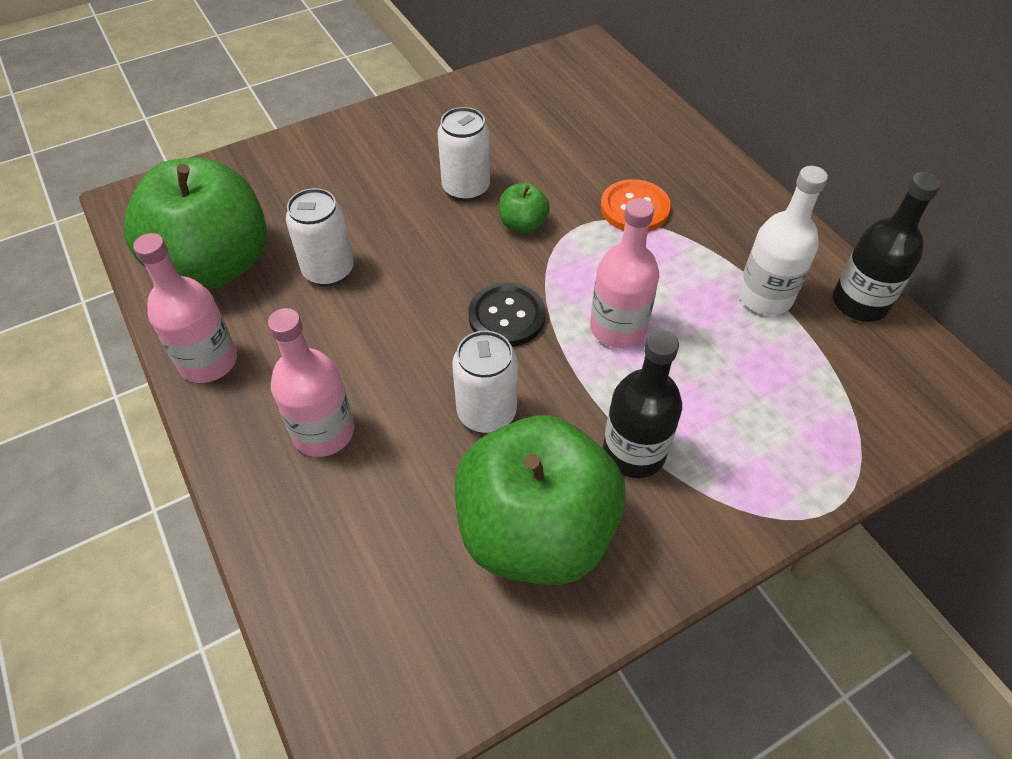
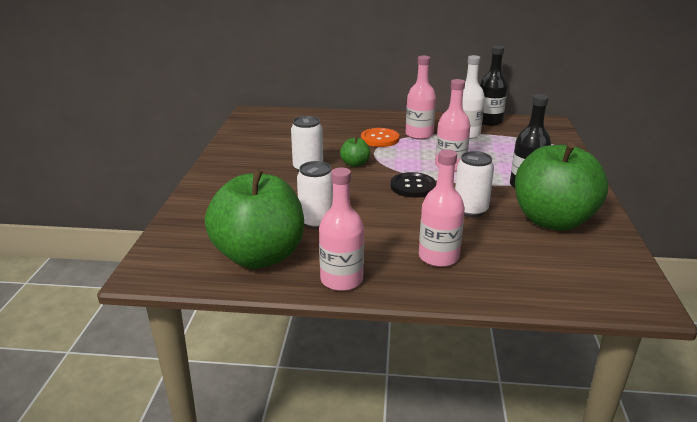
camera: 55 degrees left, 25 degrees down
none -> pink bottle [406,56,436,140]

